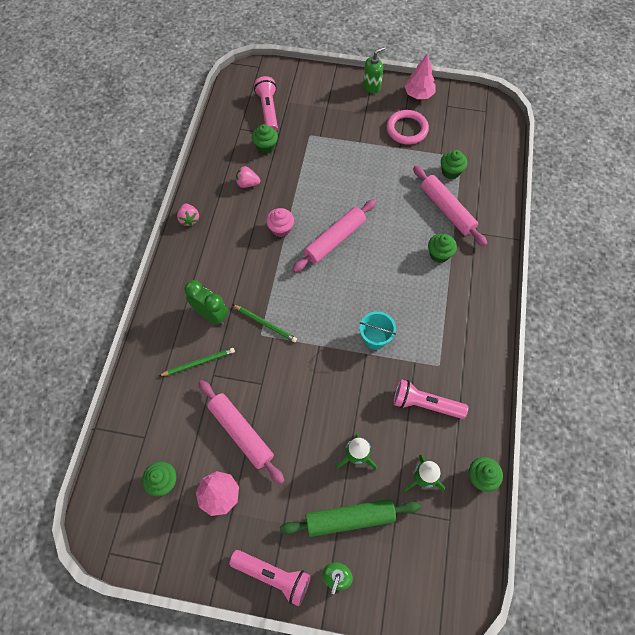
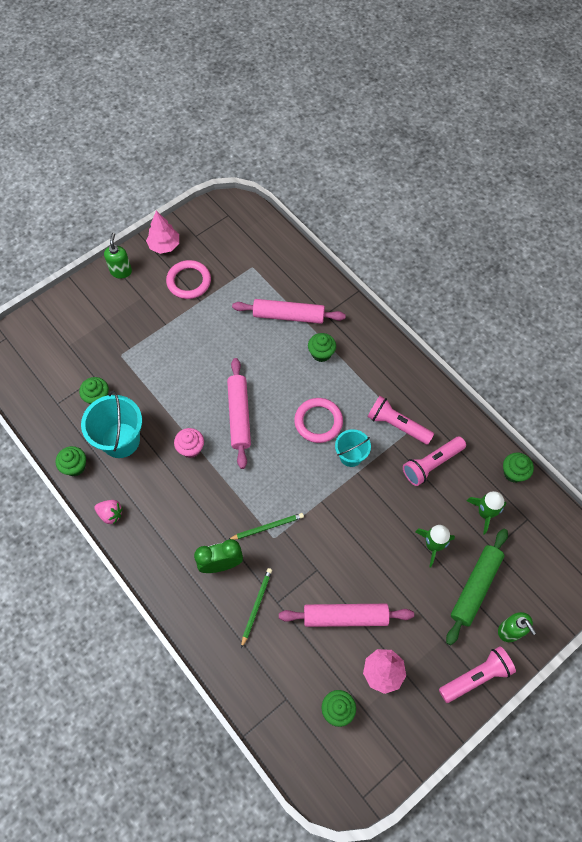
camera: 50 degrees left, 0 degrees up
pink strawberry [236,166,261,188] -> turquoise bucket [81,391,142,458]
pink flashlight [254,76,278,131] -> pink flashlight moved to [368,396,434,445]
green cupcake [441,150,467,179] -> green cupcake moved to [56,446,86,476]
none -> pink ring [294,398,343,443]

